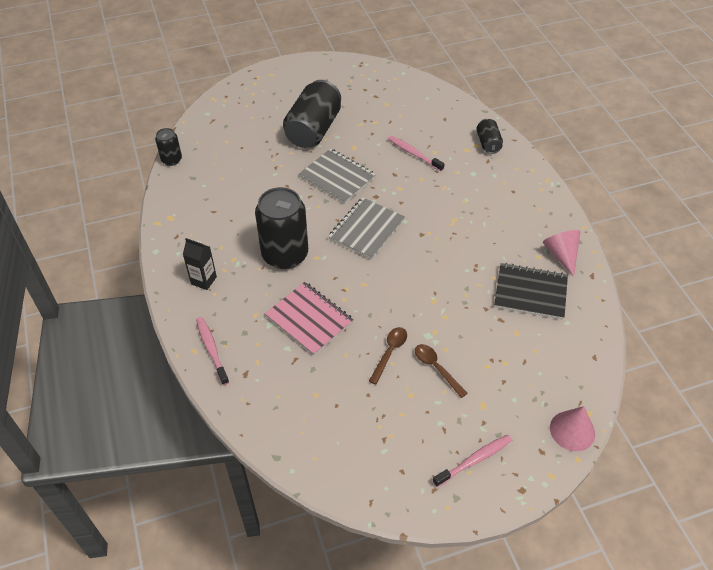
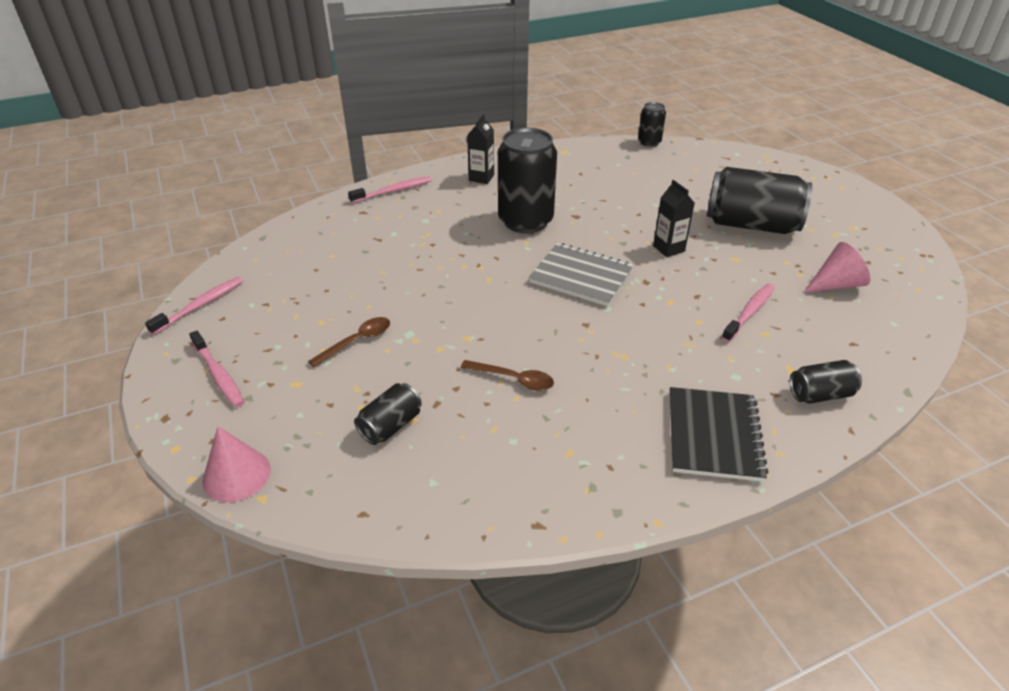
camera: 85 degrees right, 10 degrees down
pink notebook [265,282,354,356] -> none
grey notebook [299,149,376,203] -> black carton [653,180,695,257]
brown spoon [369,327,407,385] -> brown spoon moved to [461,360,554,391]
black notebook [494,263,568,320] -> black notebook moved to [670,387,768,482]
pink cone [543,230,580,277] -> pink cone moved to [804,242,870,293]
none -> pink toothbrush [145,277,243,335]
none -> black can [354,383,422,445]

